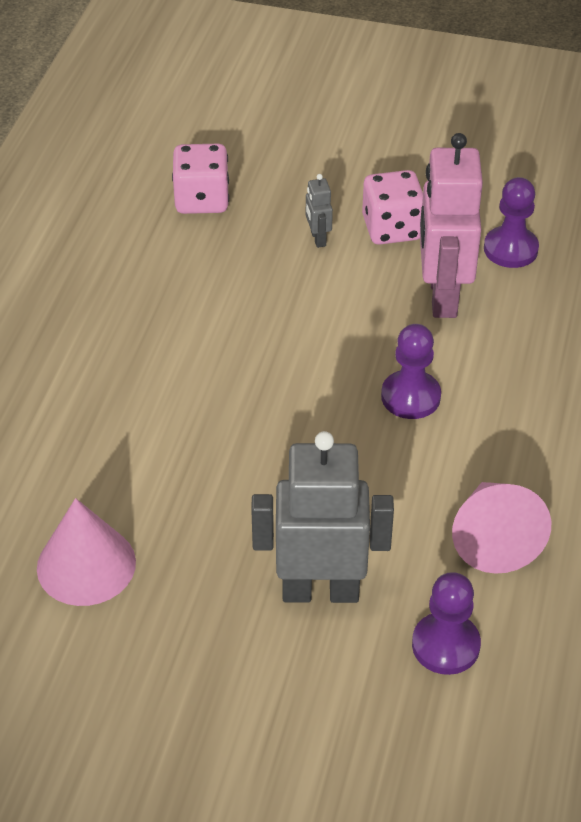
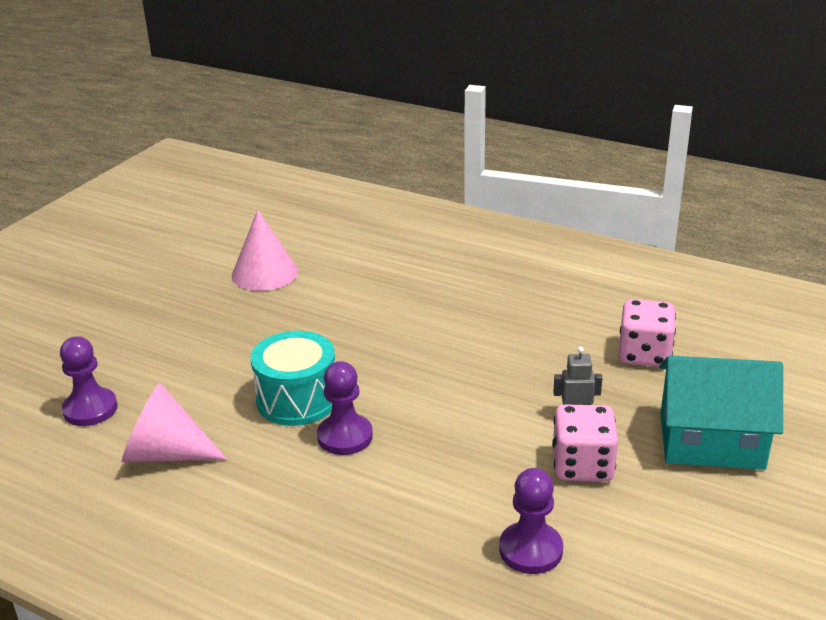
camera: 105 degrees right, 15 degrees down
grey robot [251,431,394,603] -> none
pink robot [420,133,483,318] -> none
none -> turquoise drum [251,331,335,426]
none -> turquoise house [659,356,783,470]

